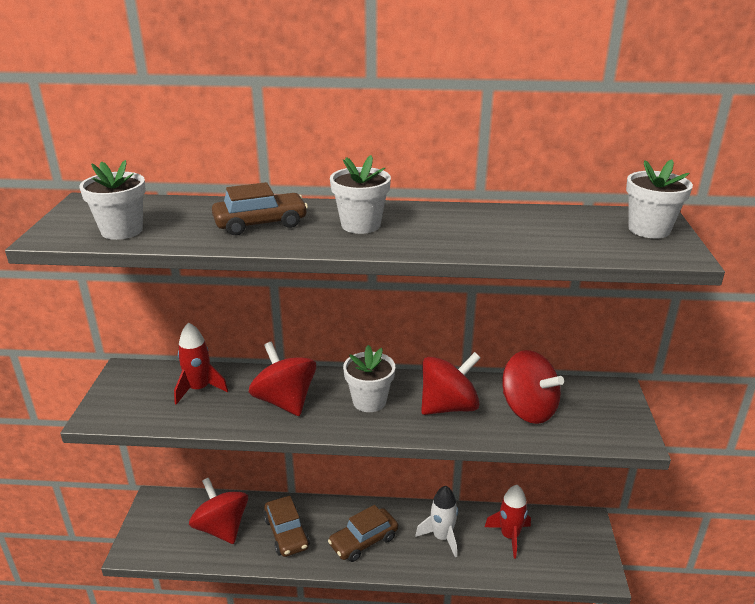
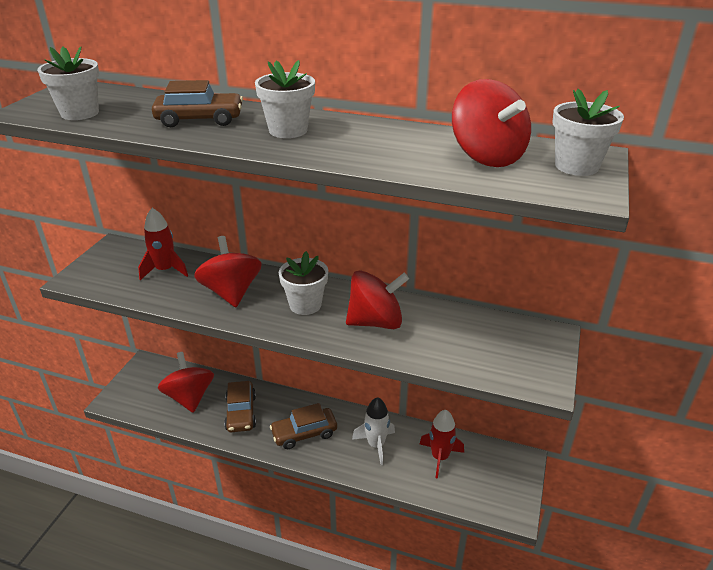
camera: 15 degrees right, 5 degrees up
red spinning top [502,350,564,424] -> red spinning top moved to [452,79,531,167]

